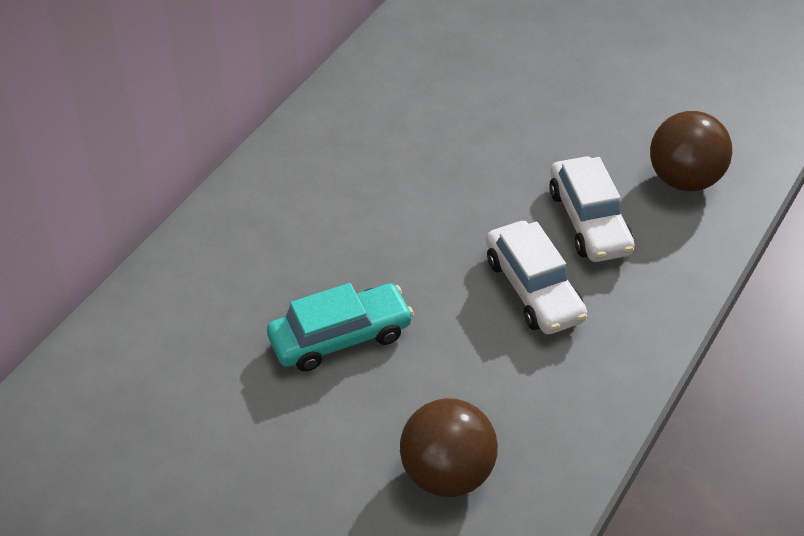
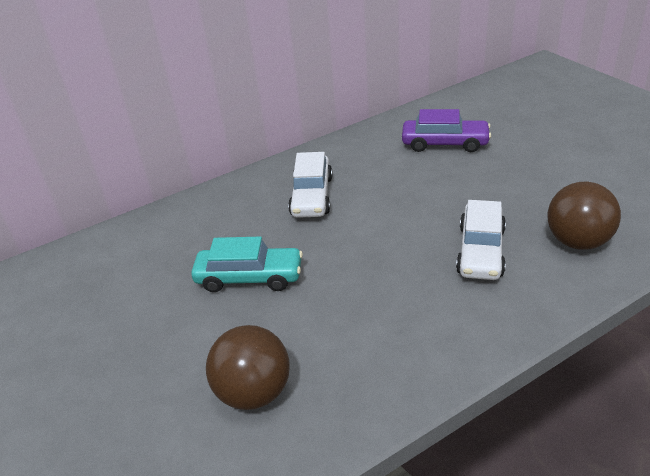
camera: 30 degrees right, 10 degrees down
white car [486,221,587,334] -> white car moved to [288,152,333,218]
none -> purple car [402,109,491,152]

